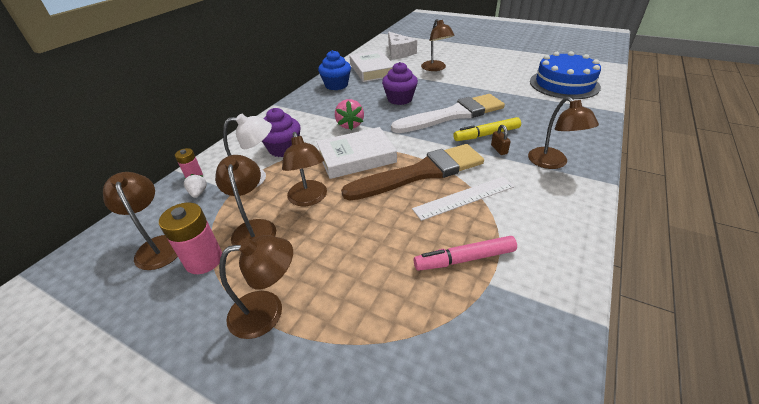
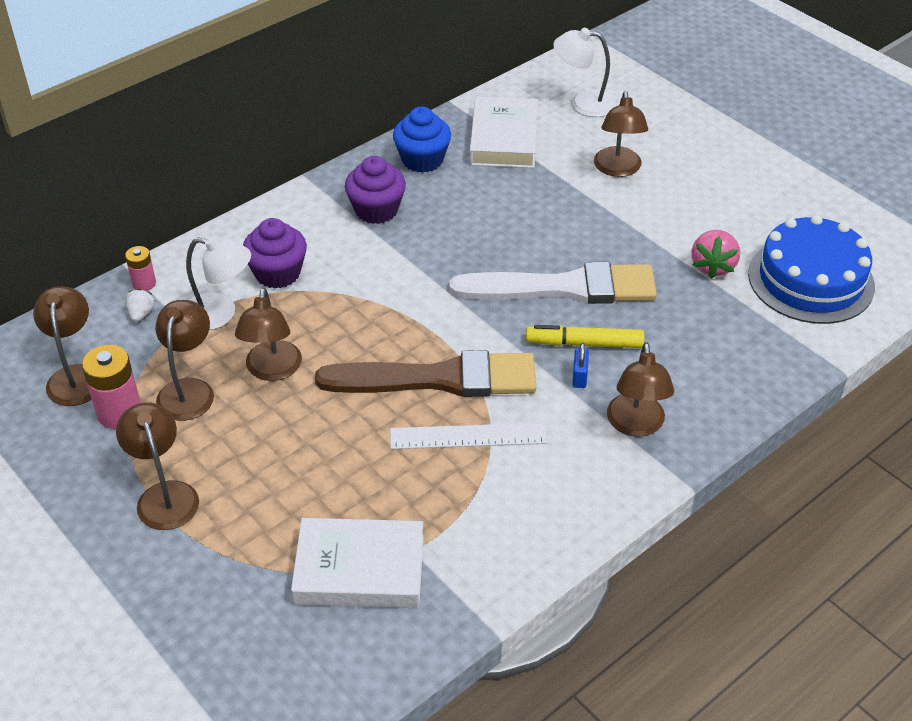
camera: 20 degrees right, 5 degrees up
brown lamp [219,235,293,339] -> brown lamp turned 120 degrees counterclockwise [116,402,199,530]
white book [316,127,397,179] -> white book moved to [291,518,424,608]
pink strawberry [335,99,364,130] -> pink strawberry moved to [692,230,740,279]
purple cupcake [382,62,418,105] -> purple cupcake moved to [345,156,406,224]
white cheese [388,31,417,59] -> white lamp [554,28,617,117]
pink marker [414,236,517,271] -> none
brown padlock [491,125,511,155] -> blue padlock [572,343,589,388]

